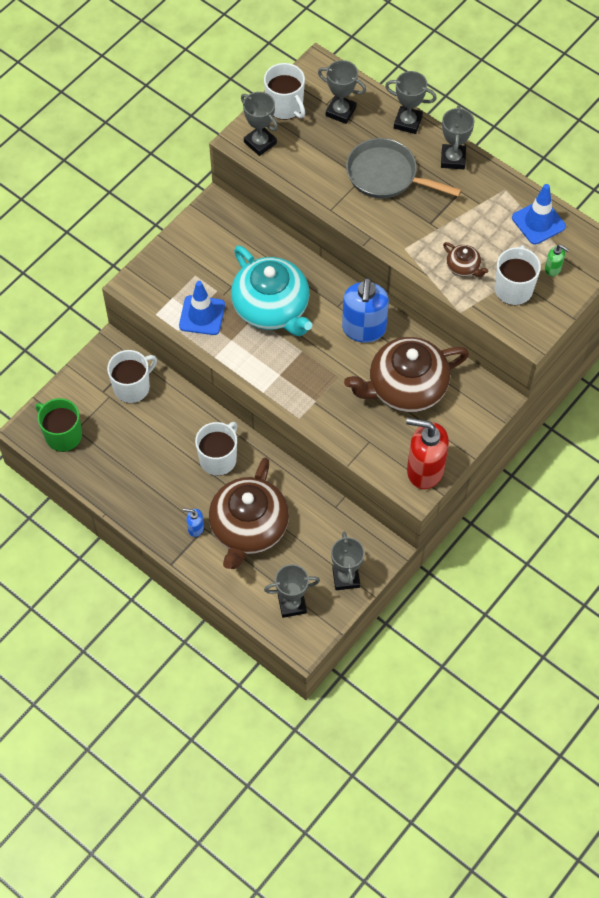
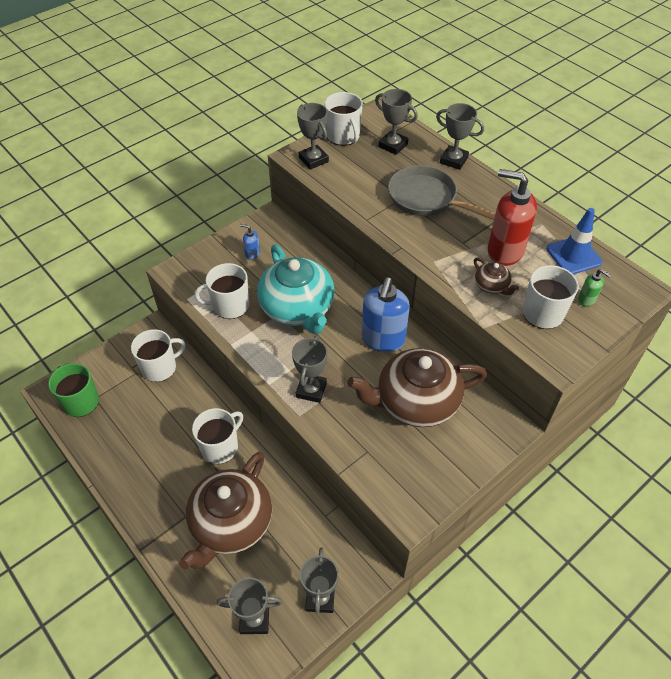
camera: 10 degrees right, 10 degrees down
blue traffic cone [179,281,225,335] -> white mug [194,263,249,319]
blue soap dispenser [183,508,204,537] -> blue soap dispenser moved to [240,224,260,260]
red soap dispenser [406,418,449,489] -> red soap dispenser moved to [487,169,537,266]
grey trophy [441,105,475,169] -> grey trophy moved to [292,335,328,403]

